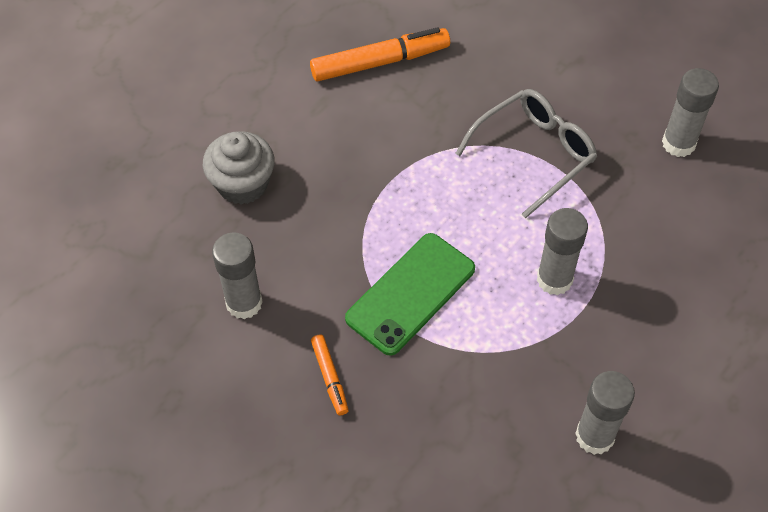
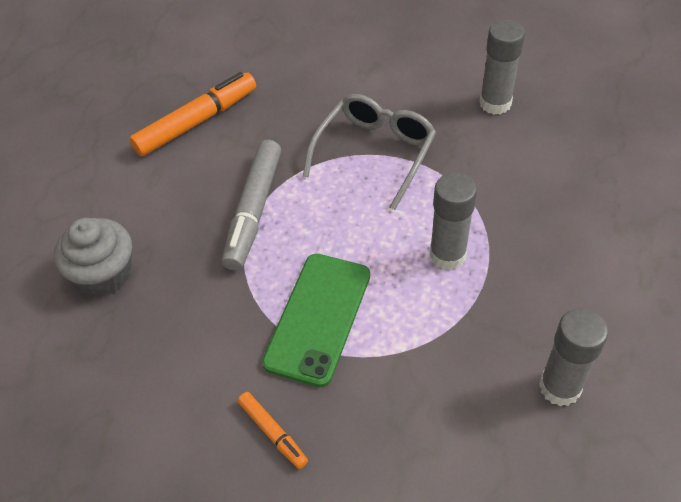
camera: 20 degrees left, 5 degrees down
grey glue stick [212,232,263,319] -> none
none -> grey marker [222,140,281,271]

